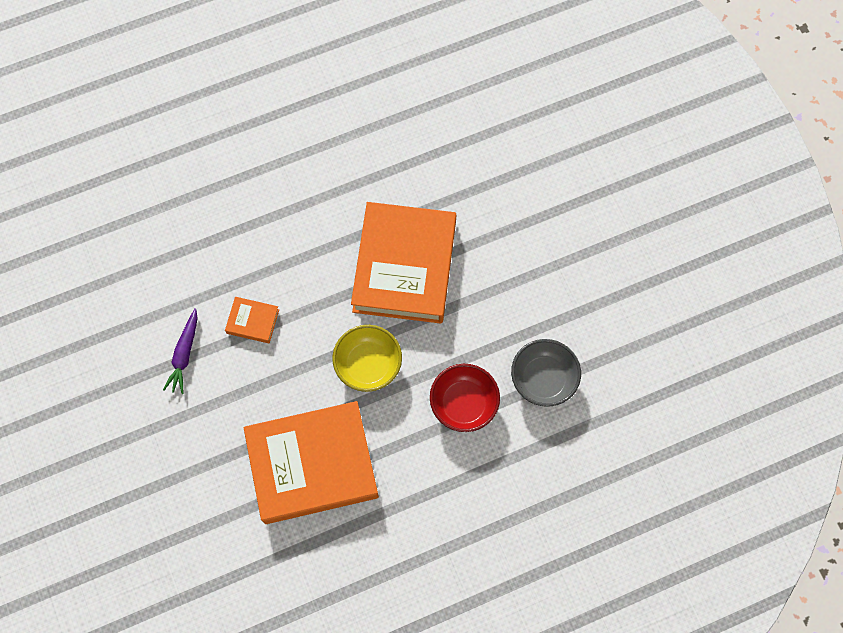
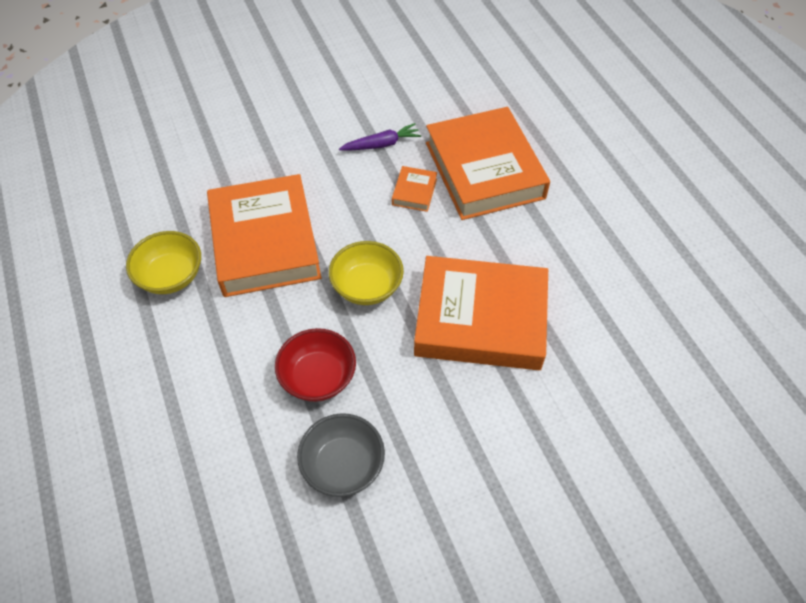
camera: 90 degrees right, 15 degrees down
purple carrot [163,308,198,394] -> purple carrot turned 150 degrees clockwise [339,123,421,151]
none -> yellow bowl [126,231,201,294]
none -> orange book [426,107,550,220]

